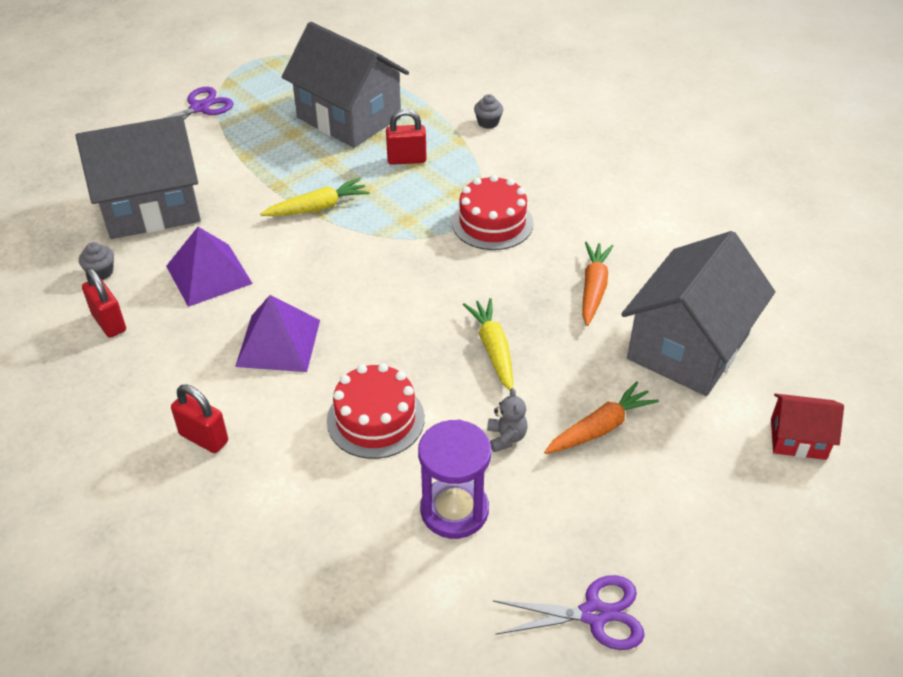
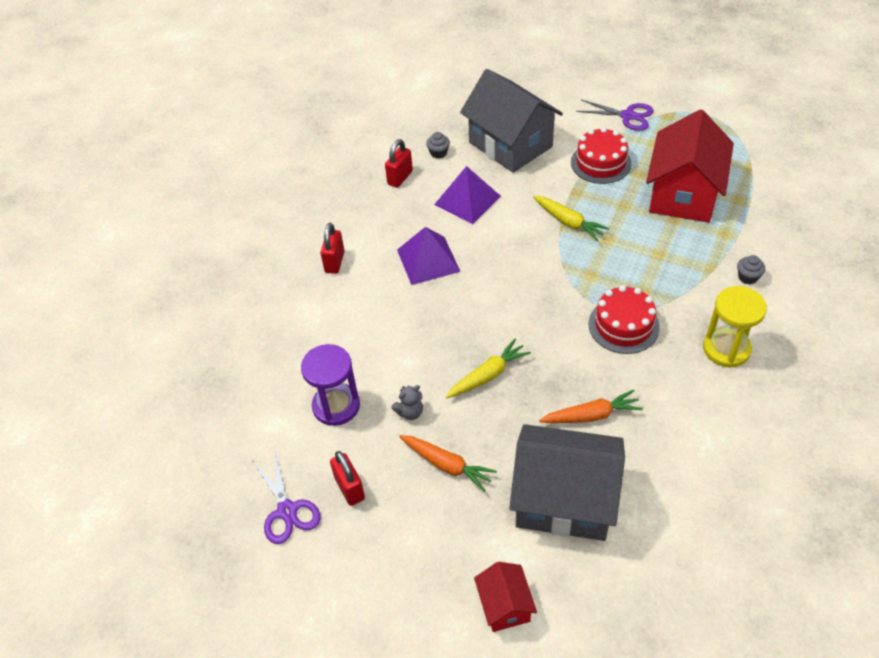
camera: 70 degrees right, 5 degrees up
grey house [282,22,409,148] -> red house [646,110,734,223]
red cake [327,363,425,459] -> red cake moved to [571,127,632,184]
red padlock [386,109,426,165] -> red padlock moved to [330,451,365,506]
none -> yellow hourglass [703,286,767,368]

